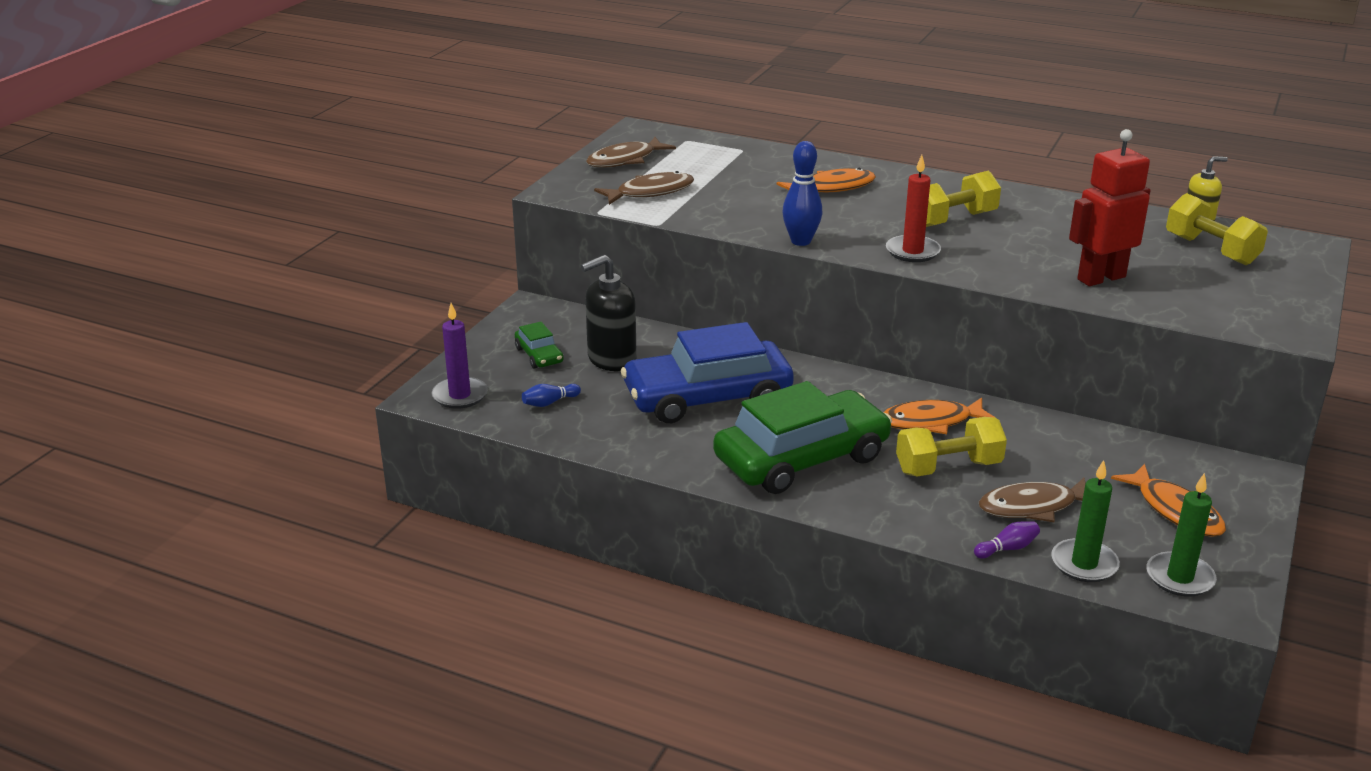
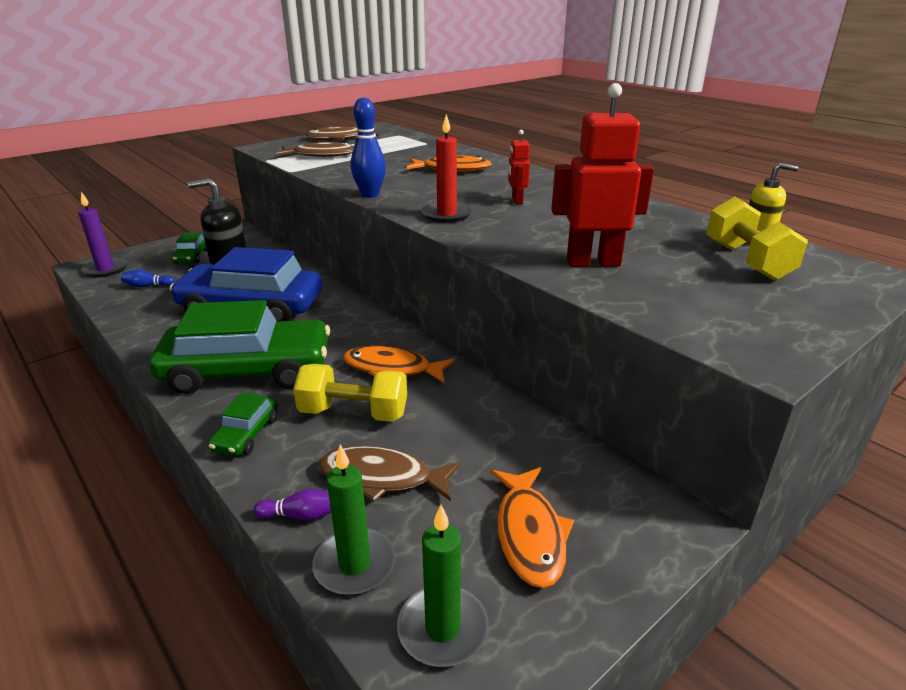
camera: 25 degrees right, 0 degrees up
yellow dumbbell [926,170,1001,227] -> red robot [508,129,530,204]
none -> green car [208,393,278,456]

